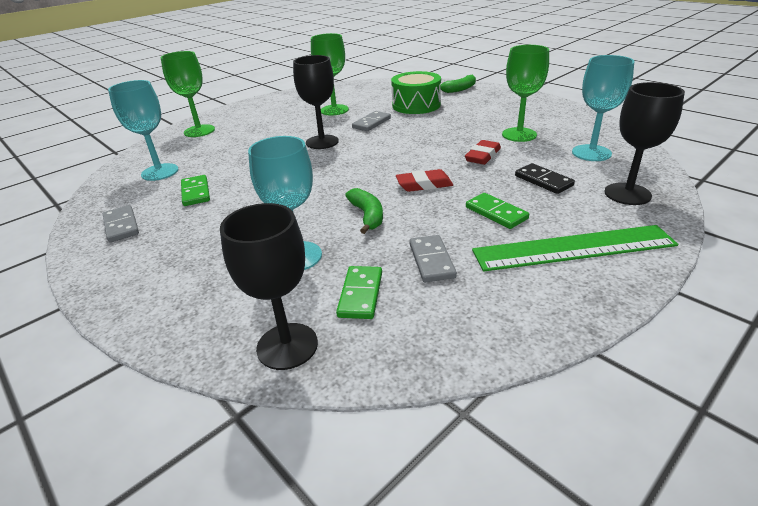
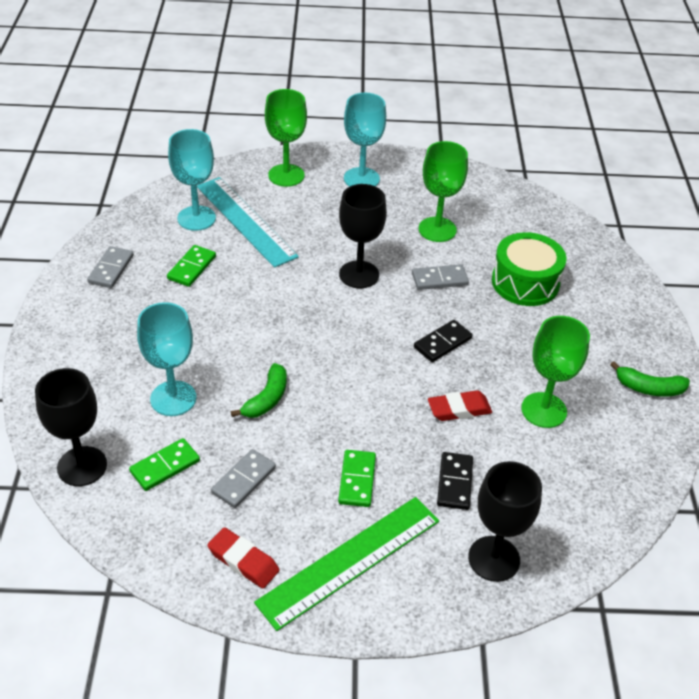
camera: 40 degrees right, 10 degrees up
red eraser [396,169,453,192] -> red eraser moved to [207,527,280,588]
green banana [440,75,476,93] -> green banana moved to [610,361,690,397]
green ruler [472,225,678,272] -> green ruler turned 75 degrees counterclockwise [254,497,439,631]
turquoise goblet [572,55,634,161] -> turquoise goblet moved to [344,92,386,187]
none -> turquoise ruler [197,177,299,268]
none -> black domino [414,320,472,362]

